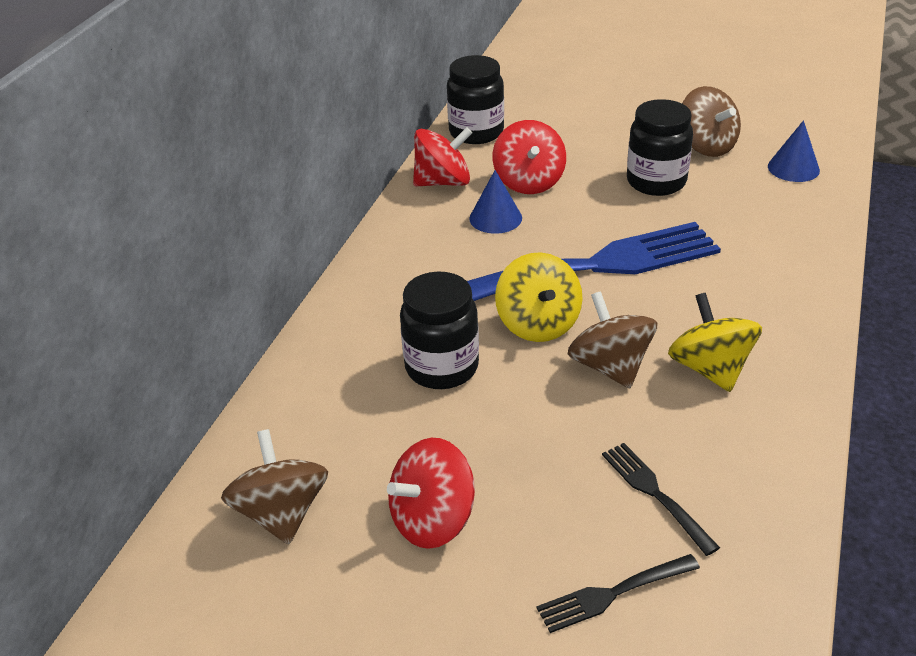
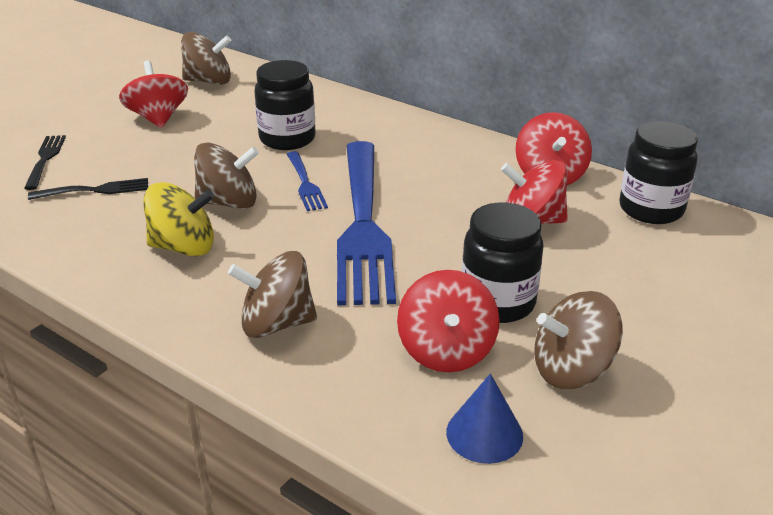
camera: 105 degrees right, 5 degrees down
blue cone [469,170,522,234] -> none
yellow spinning top [495,252,583,342] -> blue fork [287,151,328,211]
none -> brown spinning top [228,251,317,338]
none -> red spinning top [397,270,500,373]

